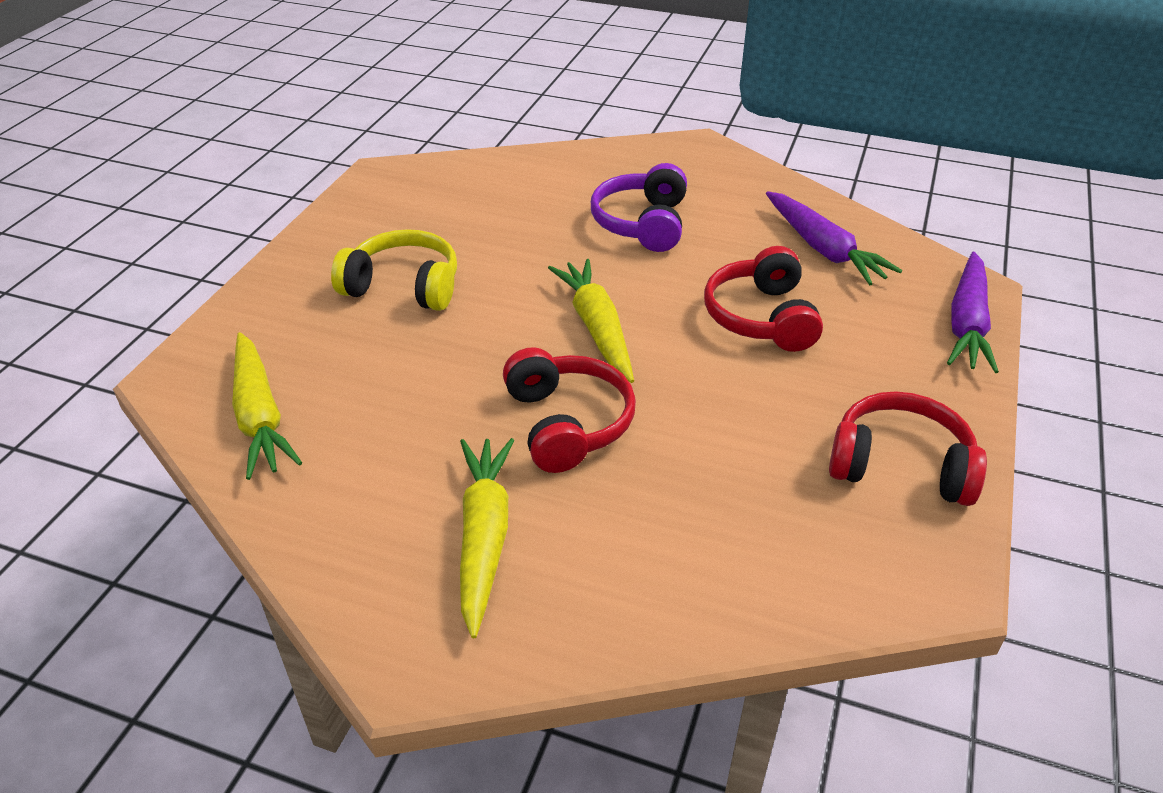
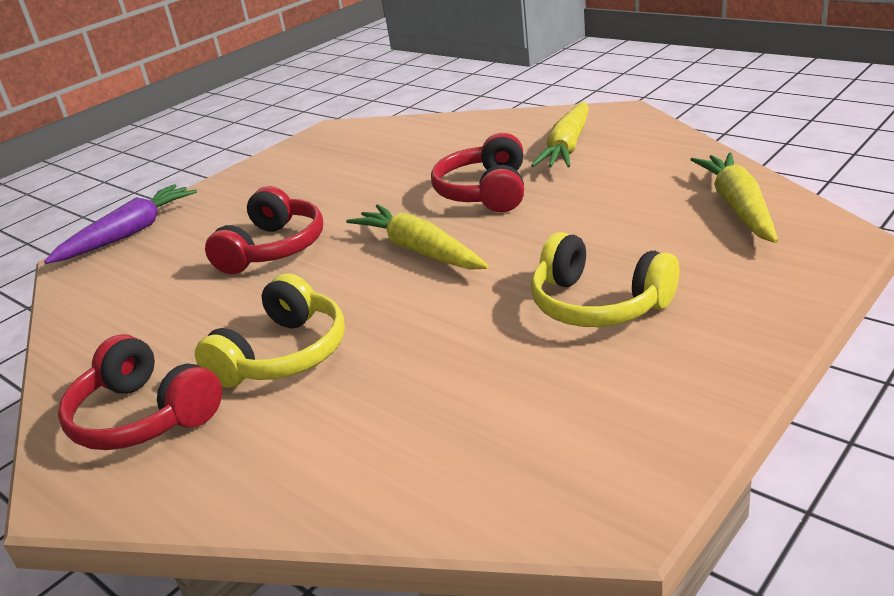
camera: 155 degrees left, 10 degrees down
yellow carrot [548,259,634,383] -> yellow carrot turned 135 degrees clockwise [346,204,489,270]
purple headphones [591,163,687,252] -> yellow headphones [195,273,345,388]
purple carrot [766,191,902,285] -> none
red headphones [829,391,987,506] -> red headphones moved to [58,334,222,450]

